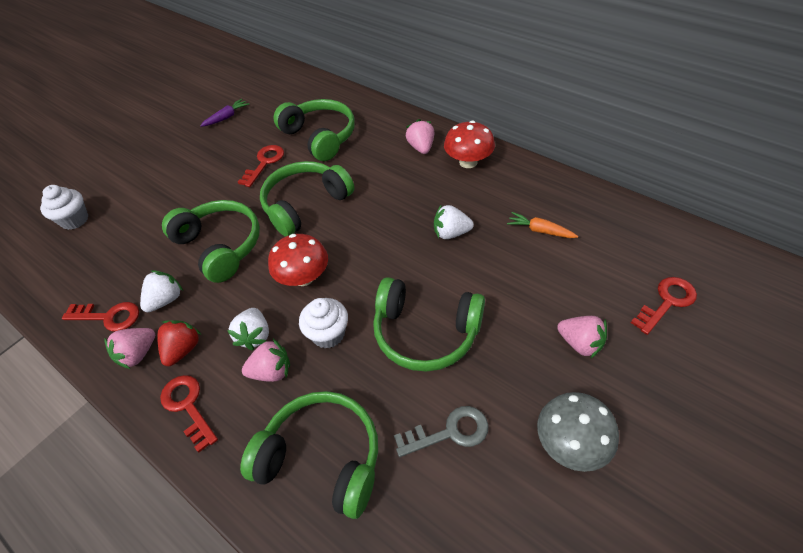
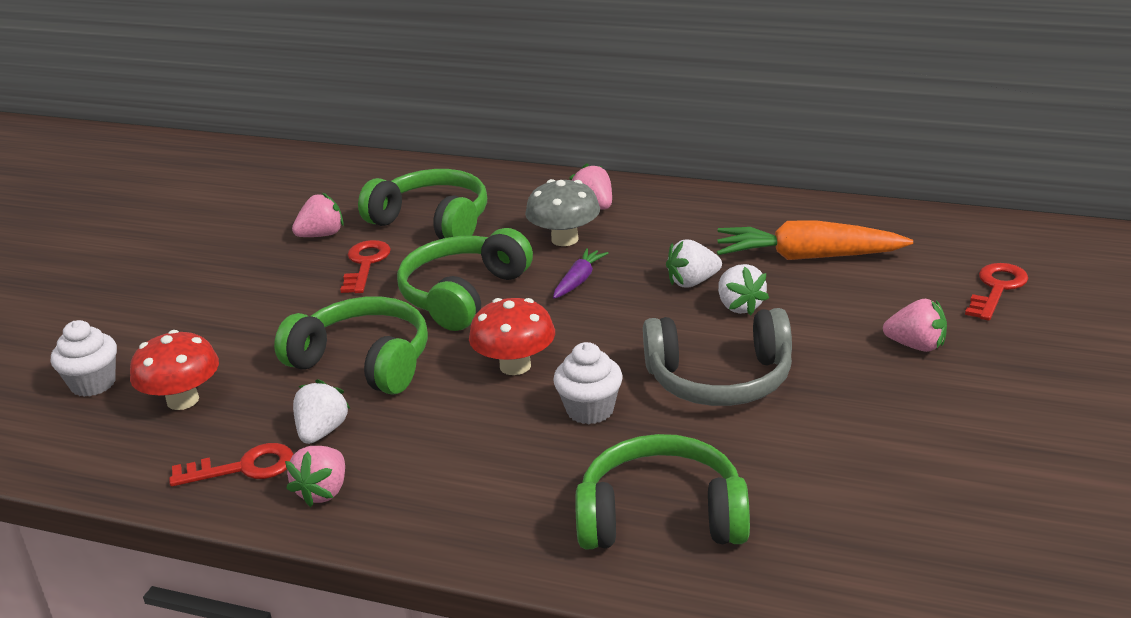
camera: 20 degrees left, 20 degrees down
red strawberry [157,320,202,366] -> none
red key [160,375,218,453] -> none
purple carrot [200,99,249,127] -> purple carrot moved to [553,248,608,299]
white strawberry [227,308,269,351] -> white strawberry moved to [718,264,769,315]
pink strawberry [242,339,290,382] -> pink strawberry moved to [292,193,344,237]
green headphones [373,277,485,372] -> grey headphones [643,308,792,406]
grey key [394,406,489,457] -> none
red mushroom [444,121,495,168] -> red mushroom moved to [130,330,219,410]
orange carrot [507,212,578,238] -> orange carrot [717,221,913,260], size x1.99
grey mushroom [537,392,619,472] -> grey mushroom moved to [525,179,600,246]

